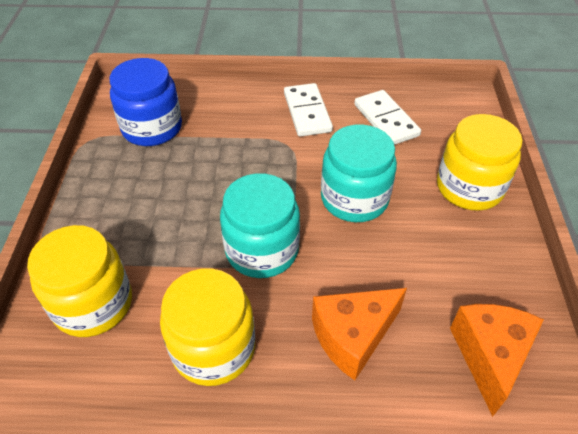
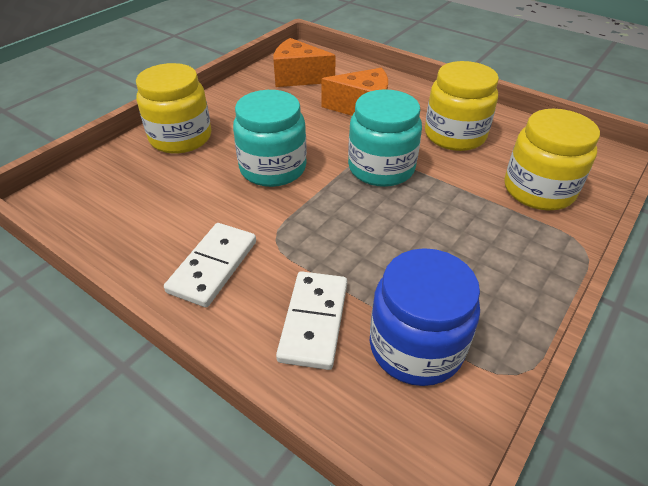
camera: 145 degrees left, 5 degrees down
white domino [354,90,421,145] -> white domino moved to [276,271,347,370]
orange cheese [450,304,544,417] -> orange cheese turned 60 degrees clockwise [274,38,336,87]

